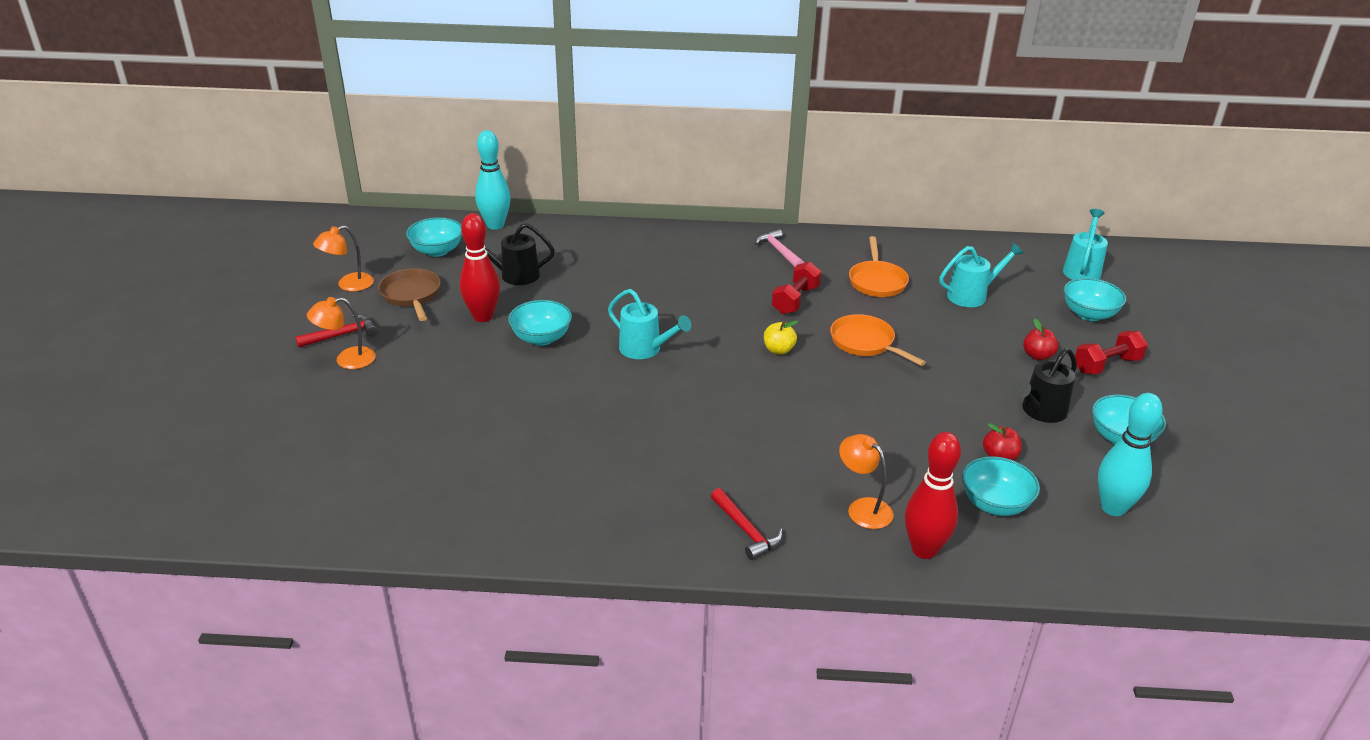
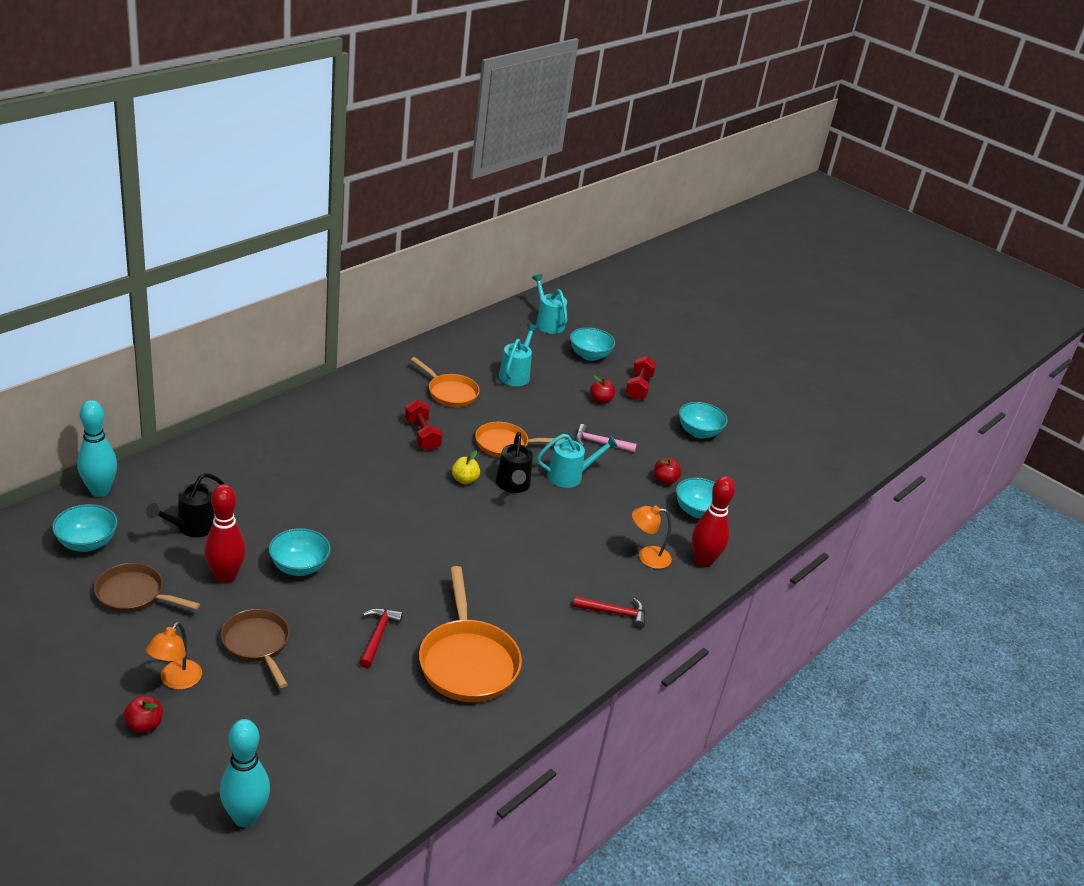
camera: 55 degrees left, 0 degrees up
red hammer [295,314,378,348] -> red hammer moved to [359,608,403,668]
orange lamp [313,225,374,291] -> none
turquoise watering can [608,289,691,359] -> turquoise watering can moved to [537,434,618,488]
pink hammer [755,229,804,267] -> pink hammer moved to [576,424,637,453]
black watering can [1013,348,1077,423] -> black watering can moved to [496,432,533,493]
turquoise bowling pin [1098,393,1163,516] -> turquoise bowling pin moved to [220,719,270,827]
none -> red apple [124,696,163,733]
none -> brown pan [221,609,290,688]
none -> orange pan [419,566,522,702]

